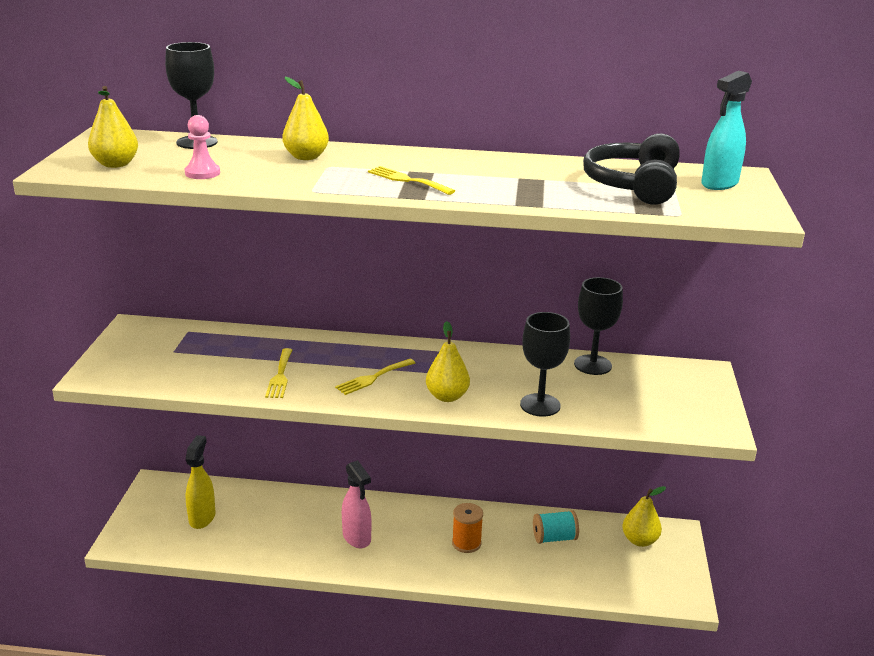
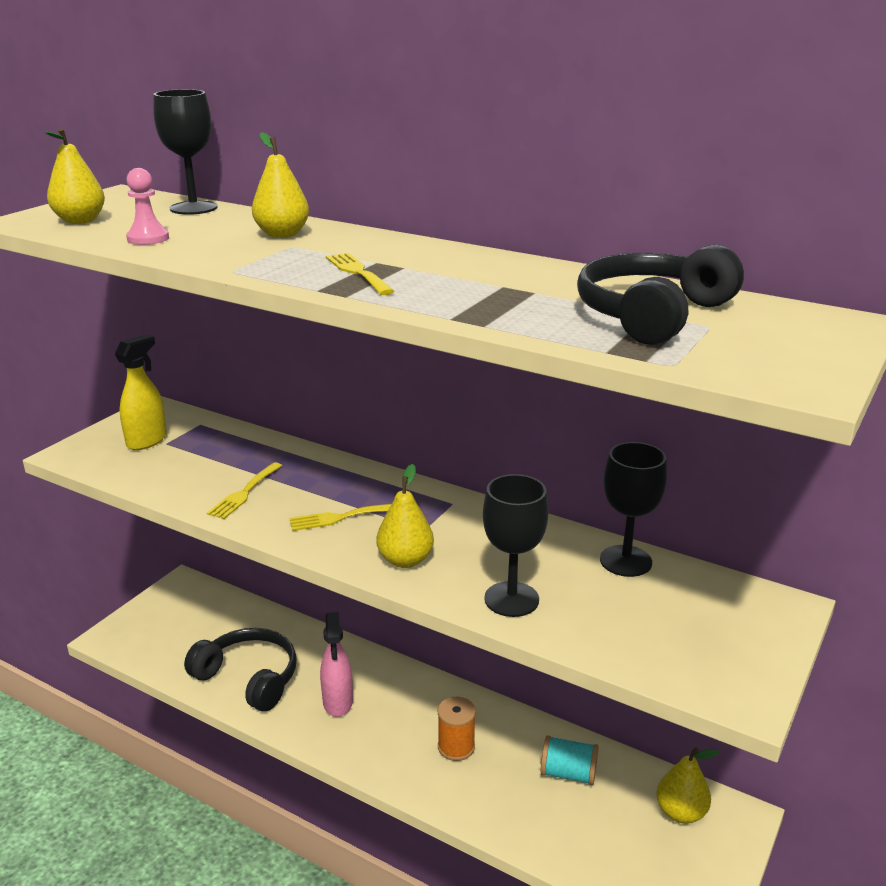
camera: 25 degrees right, 0 degrees up
yellow spray bottle [185,435,215,529] -> yellow spray bottle moved to [115,334,167,450]
turquoise spray bottle [701,71,752,190] -> none
none -> black headphones [184,628,297,712]

